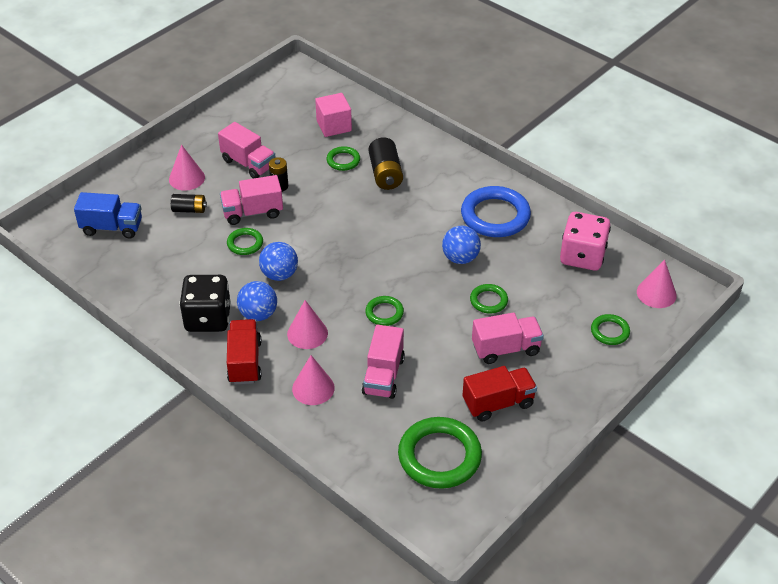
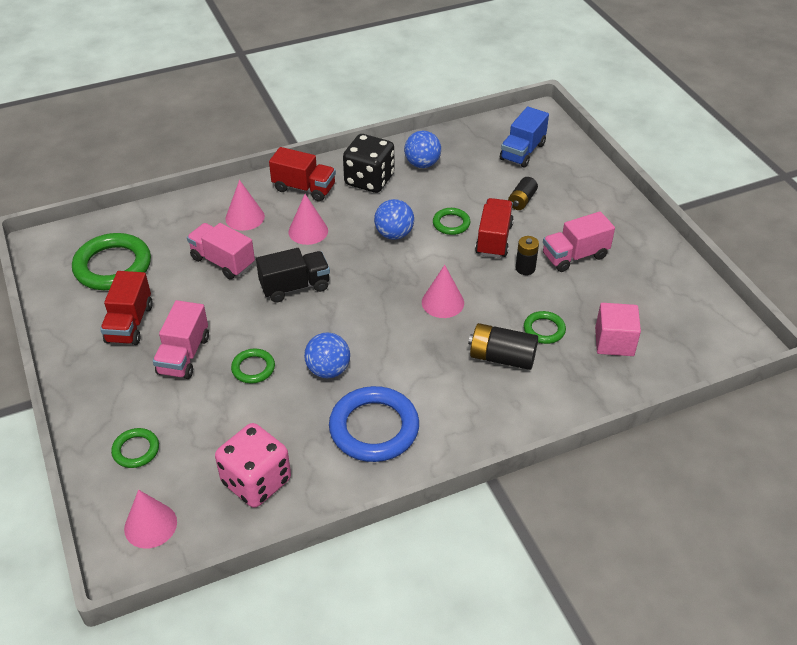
camera: 115 degrees right, 0 degrees up
pink cone [169,144,205,191] -> pink cone moved to [422,265,464,318]
pink truck [220,175,283,225] -> red truck [475,198,514,258]
blue ball [237,281,277,321] -> blue ball moved to [404,131,441,168]
green ring [365,296,404,326] -> black truck [256,248,330,303]

